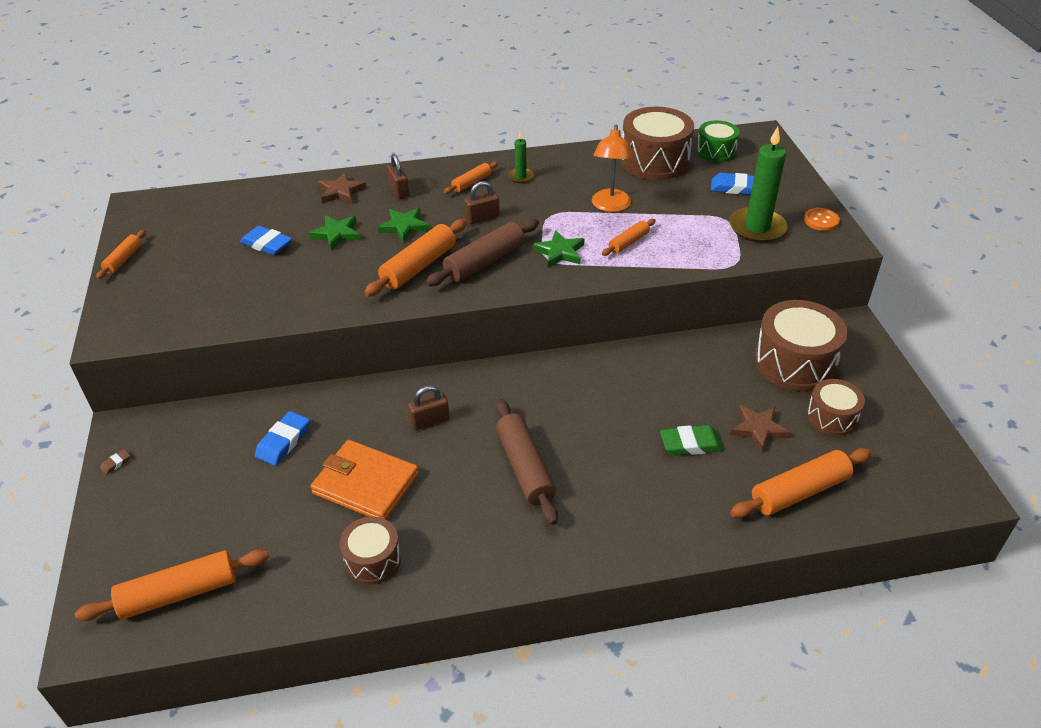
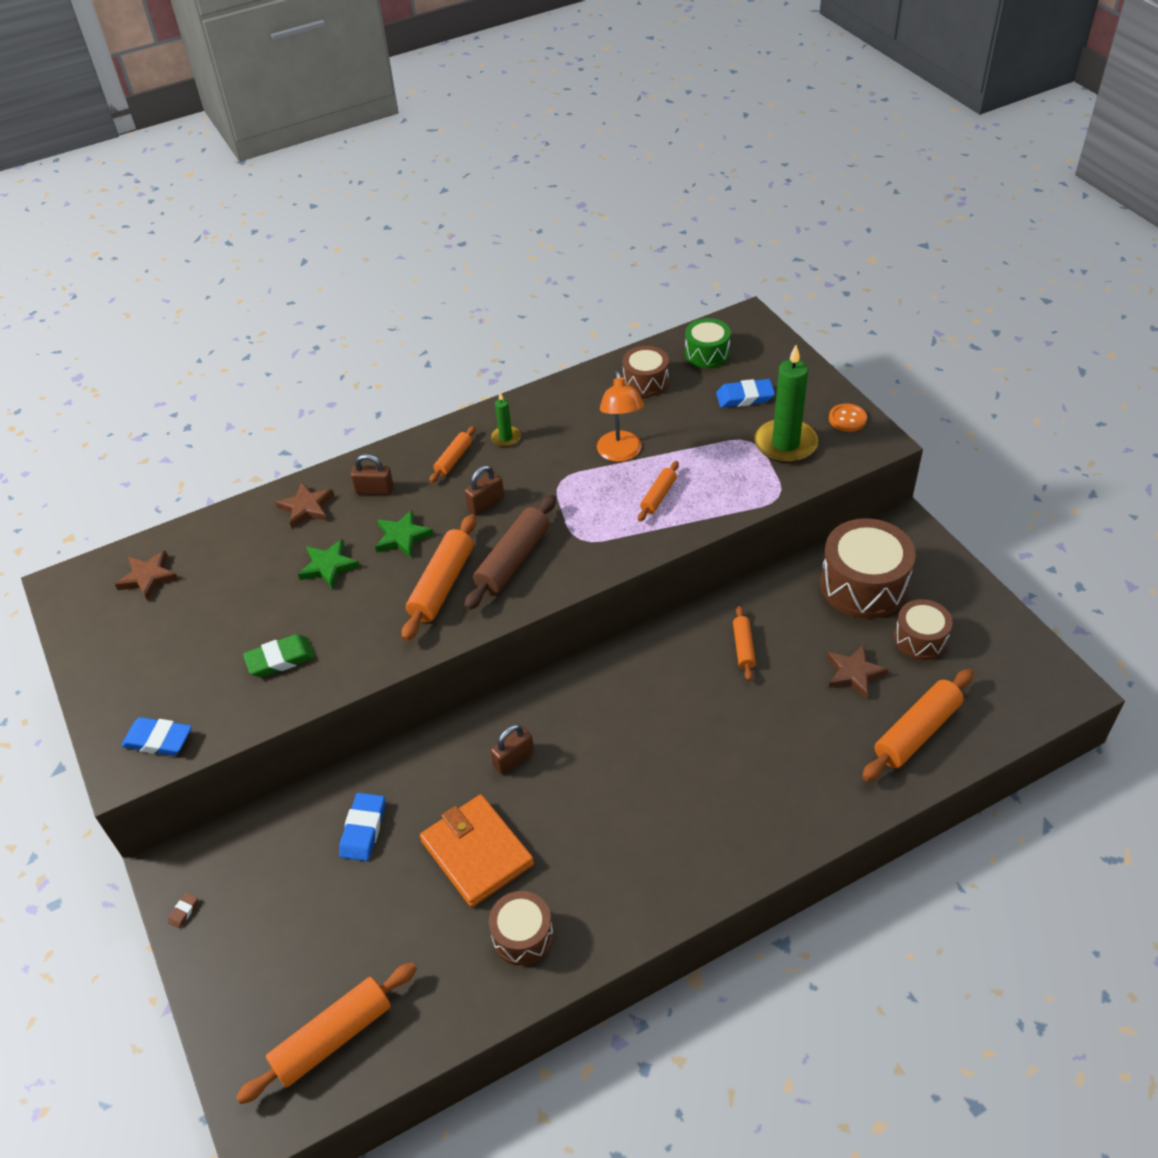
camera: 15 degrees left, 5 degrees up
orange rolling pin [96,230,146,280] -> orange rolling pin moved to [733,606,756,681]
blue eraser [240,226,292,255] -> blue eraser moved to [121,717,192,756]
orange wallet [310,440,419,519] -> orange wallet turned 45 degrees clockwise [420,795,534,907]
brown padlock [387,154,409,199] -> brown padlock turned 45 degrees counterclockwise [351,454,394,495]
brown rolling pin [496,399,558,525] -> none
green star [533,230,584,267] -> none
brown drum [621,107,694,180] -> brown drum [623,346,669,397], size x0.58
green eraser [660,425,723,456] -> green eraser moved to [243,634,315,677]
none -> brown star [115,550,179,601]

